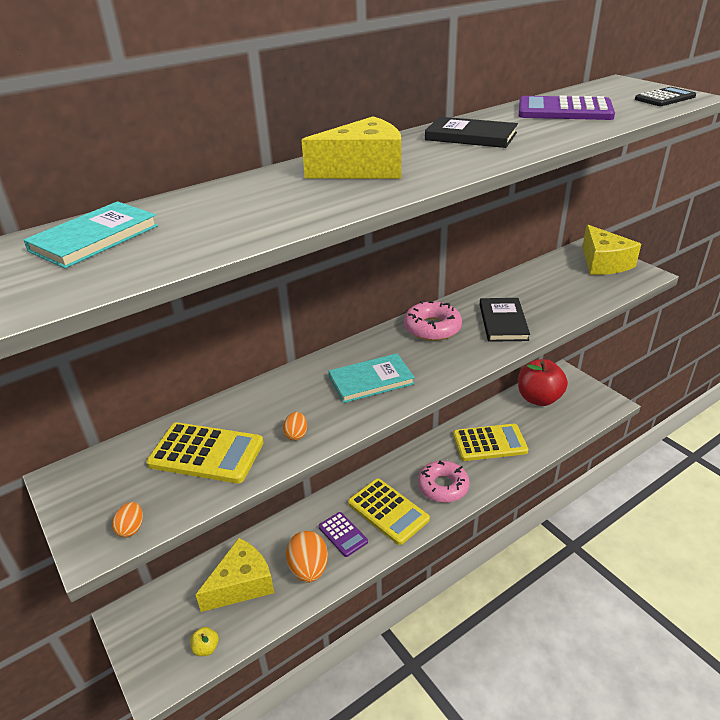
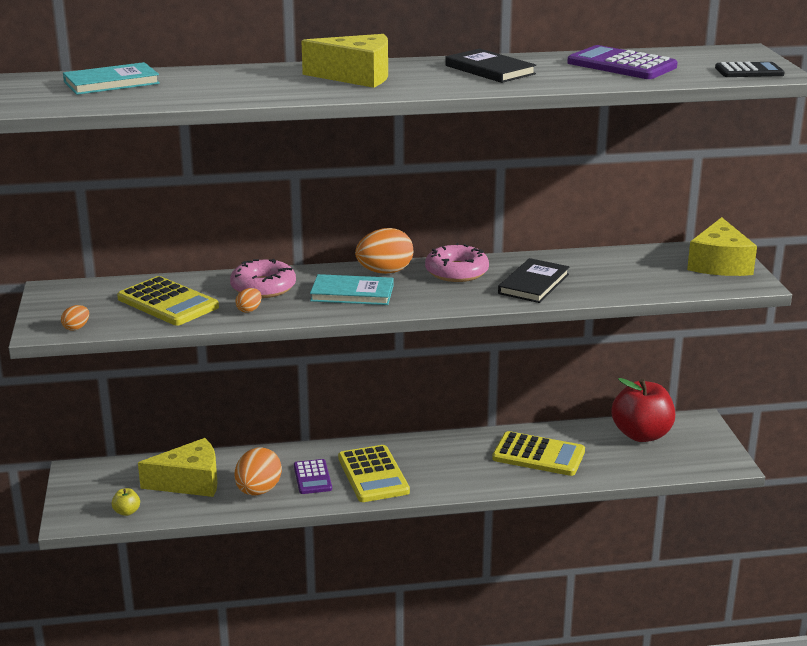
camera: 25 degrees right, 10 degrees down
pink donut [418,461,470,503] -> pink donut moved to [230,259,296,298]
none -> orange egg [355,228,413,274]

